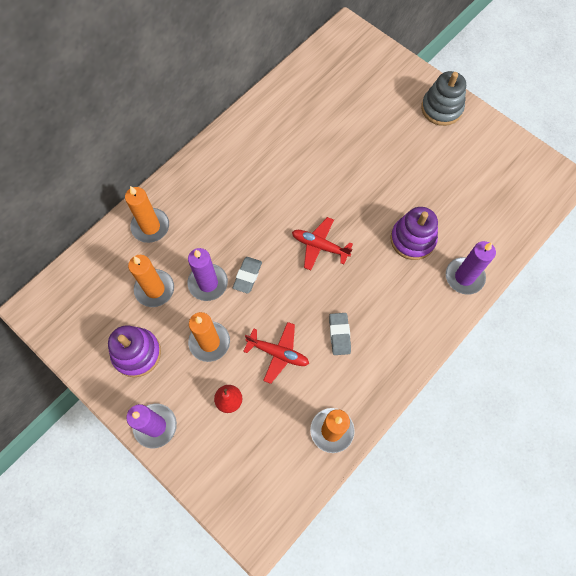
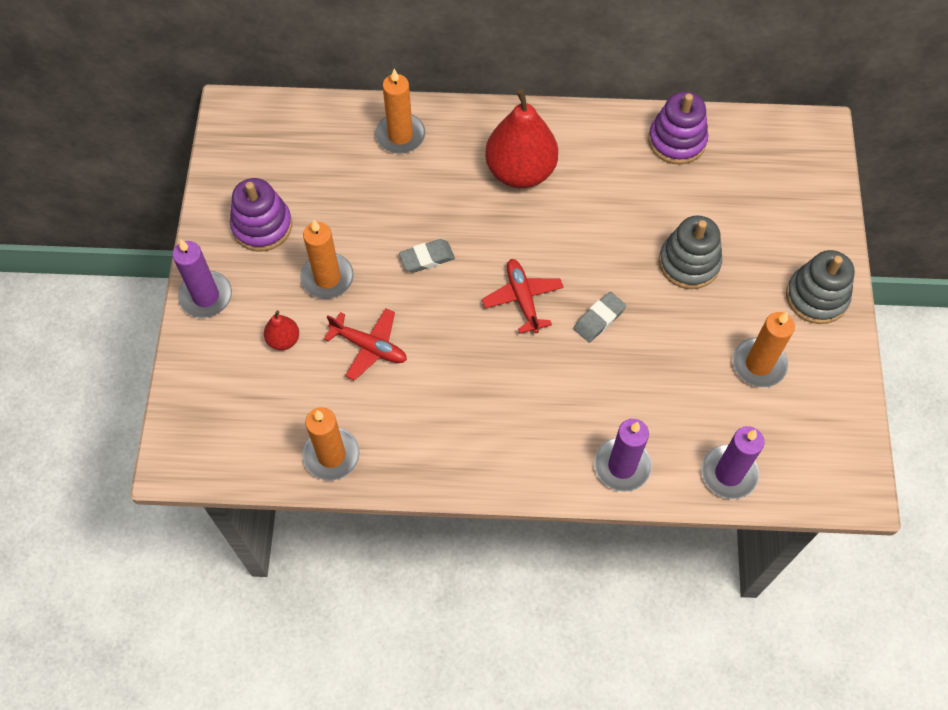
camera: 50 degrees right, 5 degrees down
orange candle [128,255,174,307] -> orange candle moved to [732,312,795,387]
purple candle [188,248,228,301] -> purple candle moved to [701,426,764,499]
red plane [243,322,309,384] -> red plane turned 45 degrees counterclockwise [324,308,407,381]
grey eraser [329,313,351,355] -> grey eraser moved to [574,292,626,343]
purple stacking toy [390,207,438,260] -> purple stacking toy moved to [648,92,708,165]
none -> red pear [485,89,558,188]
none -> grey stacking toy [659,215,722,289]

